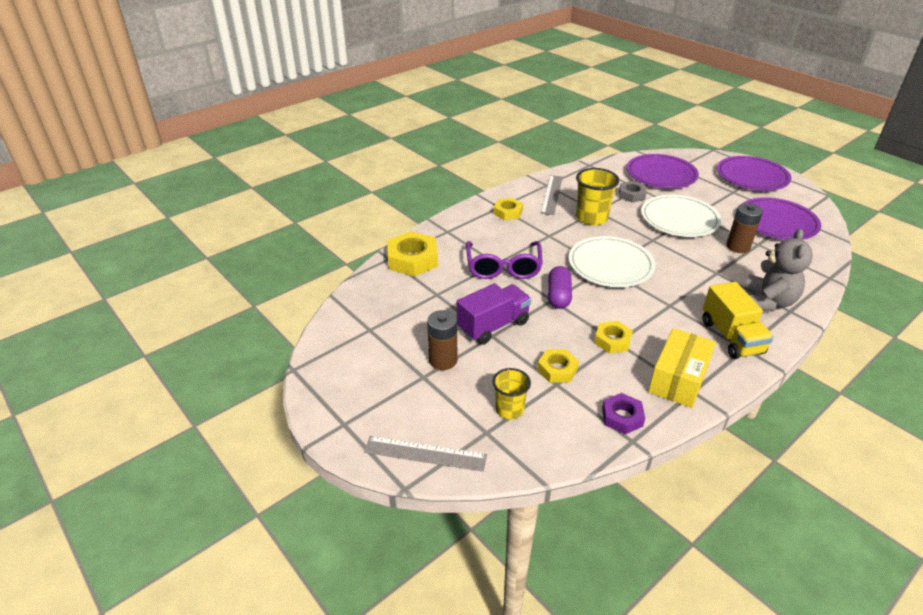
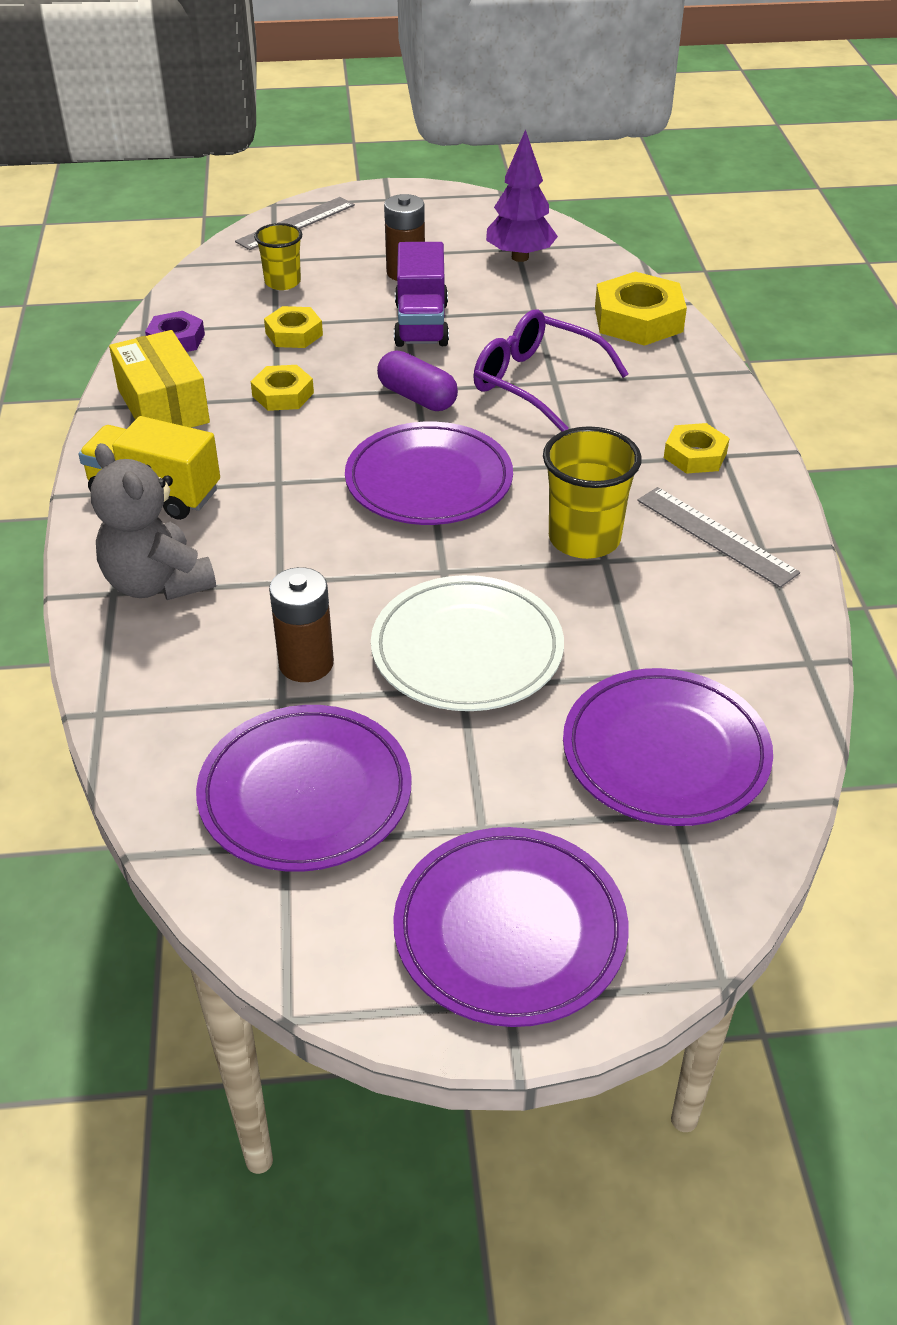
camera: 125 degrees right, 5 degrees up
white plate [569,236,655,287] -> purple plate [345,422,513,525]
grey nut [619,181,647,203] -> none
none -> purple tree [486,129,558,262]

